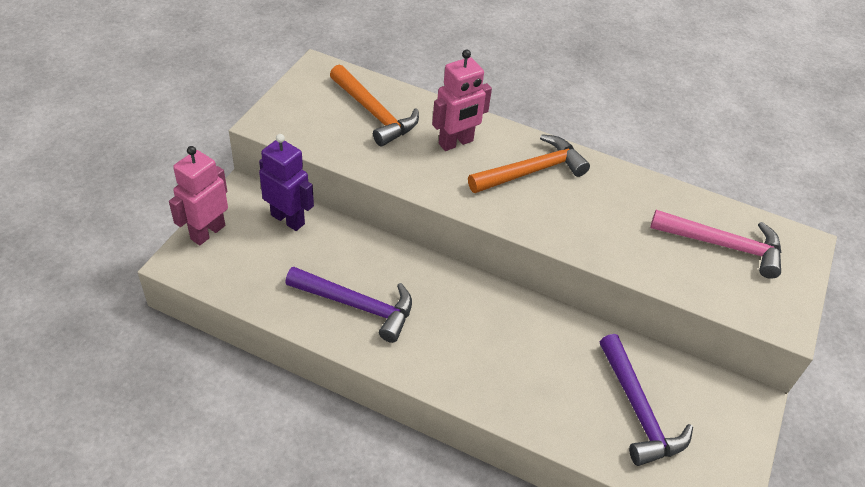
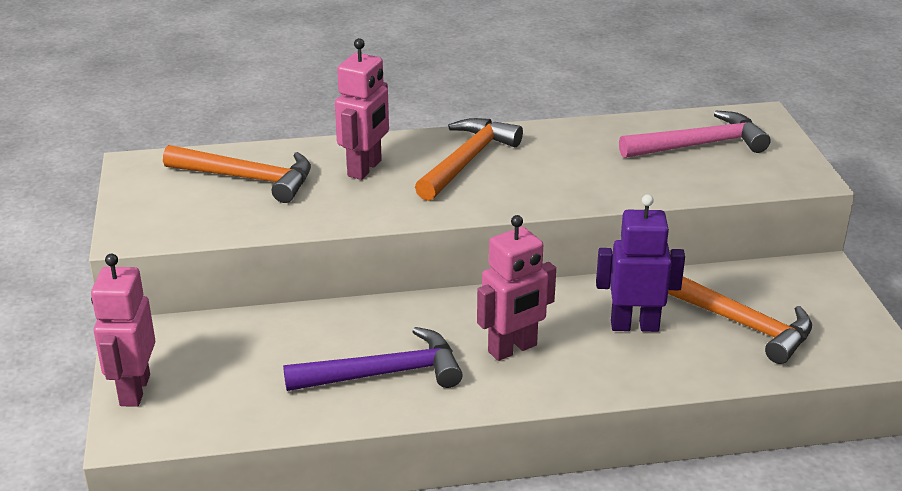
camera: 30 degrees left, 15 degrees down
purple robot [259,134,314,231] -> purple robot moved to [596,194,685,332]
purple hammer [600,334,693,466] -> orange hammer [668,276,812,364]
none -> pink robot [477,215,556,361]

